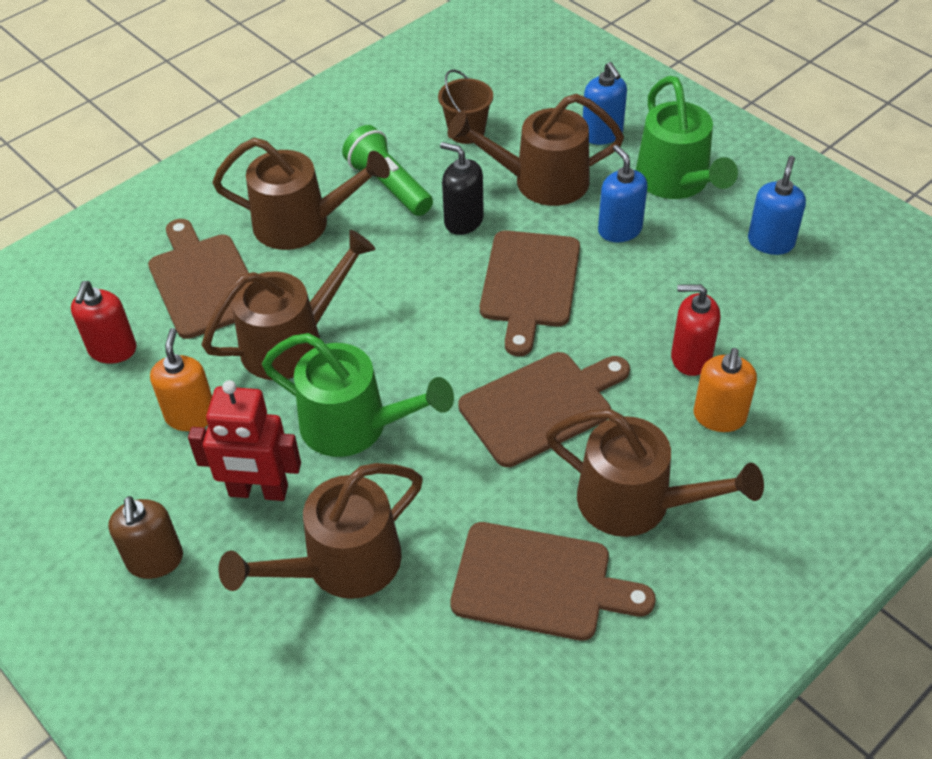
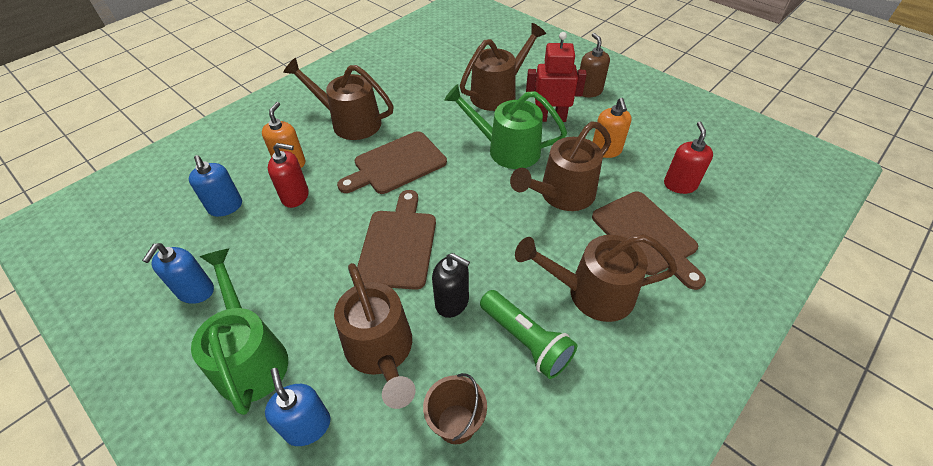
camera: 175 degrees right, 0 degrees up
brown watering can [448,94,624,206] -> brown watering can turned 75 degrees clockwise [334,263,416,409]
brown cutting board [450,522,656,641] -> none
blue soap dispenser [598,145,648,242] -> blue soap dispenser moved to [189,155,242,217]

